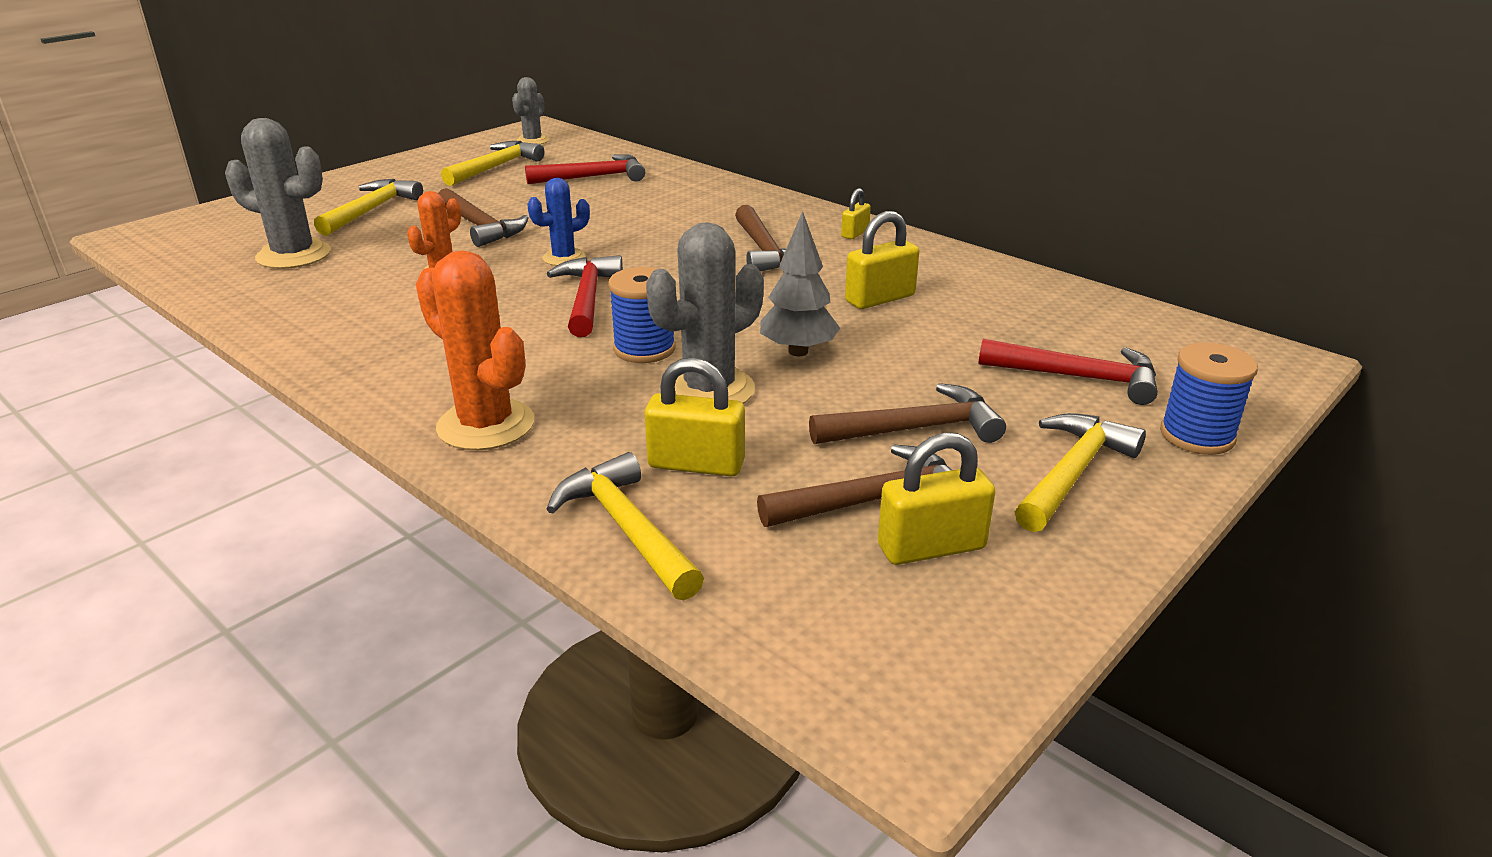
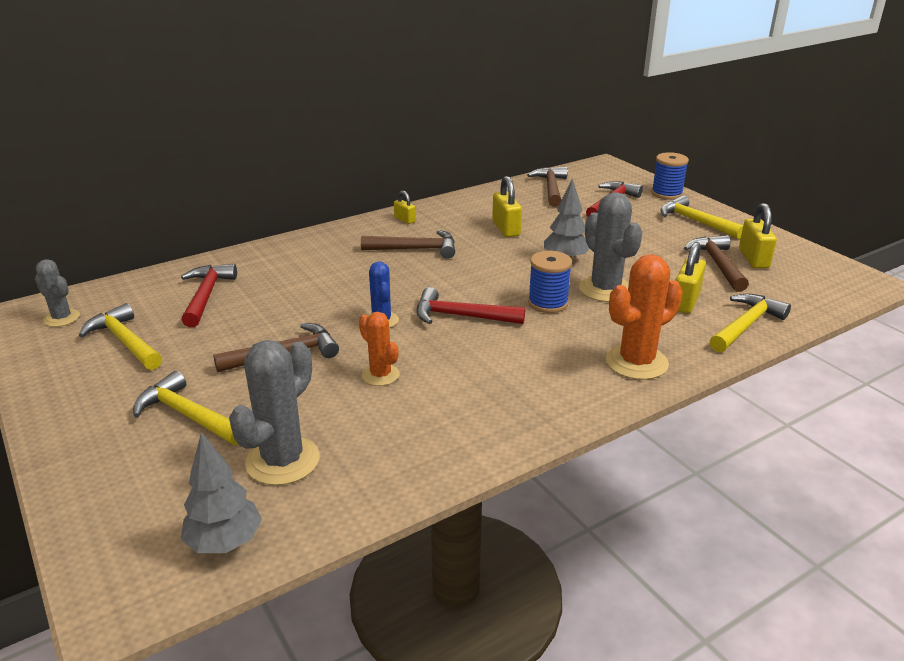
camera: 75 degrees left, 0 degrees up
yellow hammer [547,452,704,600] -> yellow hammer turned 150 degrees clockwise [710,294,791,352]
brown hammer [809,383,1006,444] -> brown hammer moved to [527,167,568,207]
none -> grey tree [181,432,262,553]

